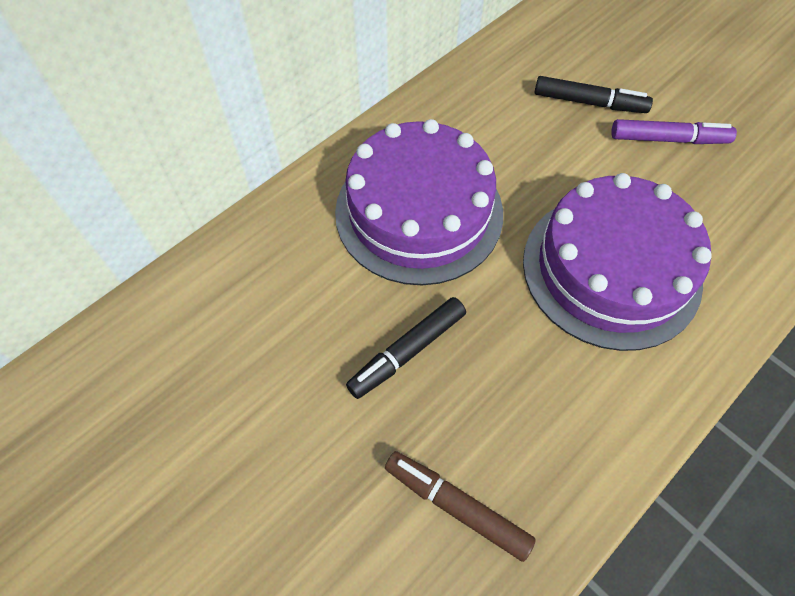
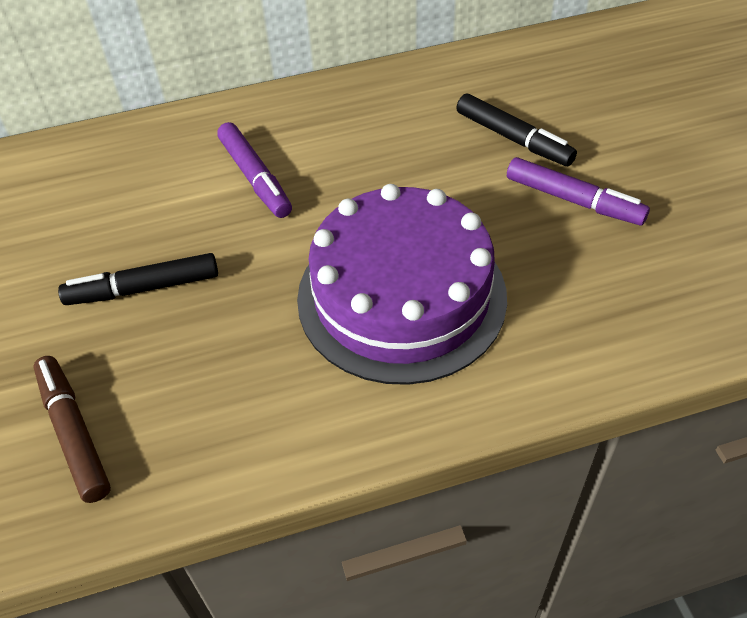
camera: 30 degrees right, 10 degrees down
purple cake [335,119,503,285] -> purple marker [217,122,292,218]

